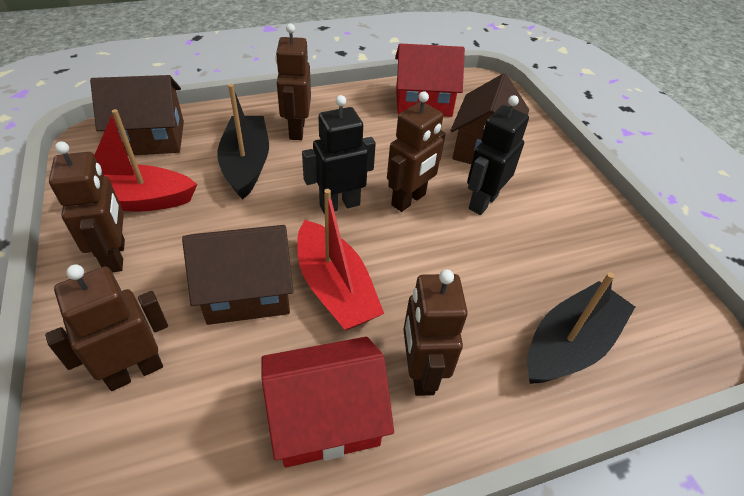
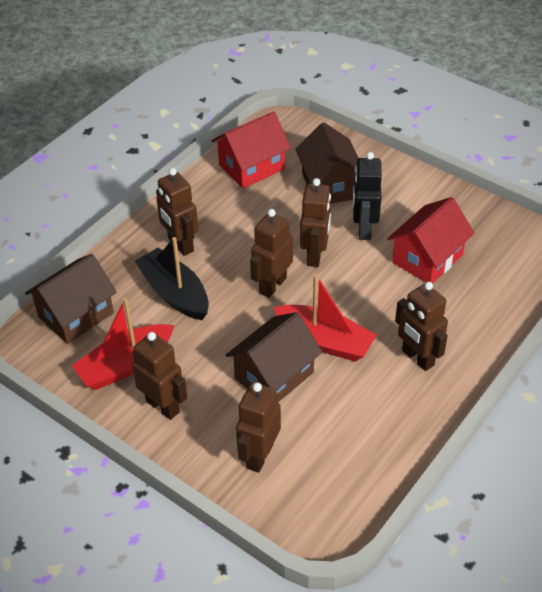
camera: 30 degrees left, 0 degrees up
red house [261,337,394,468] -> red house moved to [387,197,474,284]
black robot [302,95,376,214] -> brown robot [250,209,293,298]
black boat [527,272,635,384] -> none

